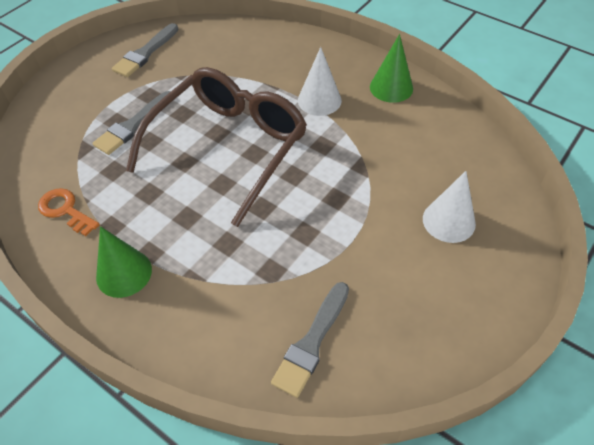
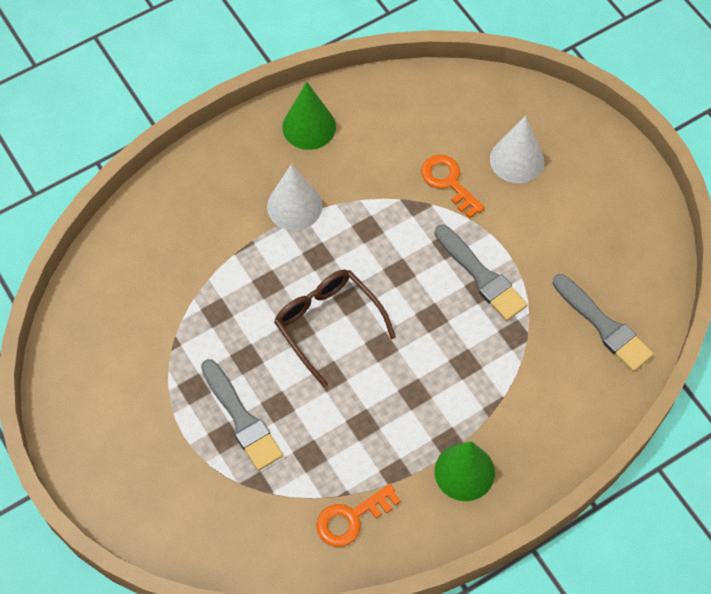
camera: 70 degrees left, 10 degrees up
grey brush [112,23,179,77] -> grey brush moved to [434,225,528,321]
brown glasses [126,67,307,227] -> brown glasses [274,269,396,387], size x0.55
none -> orange key [421,155,485,218]

